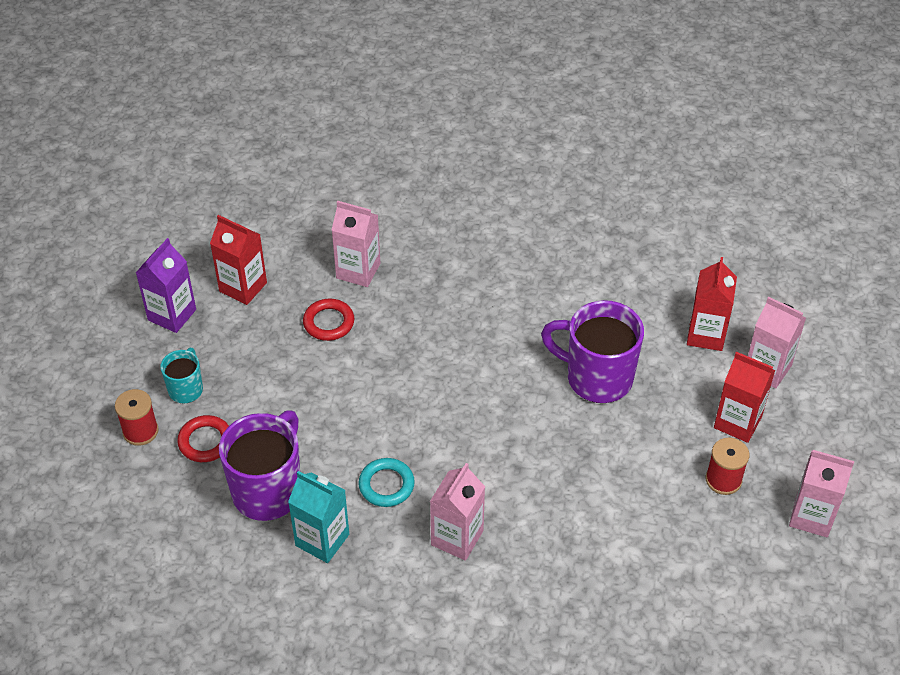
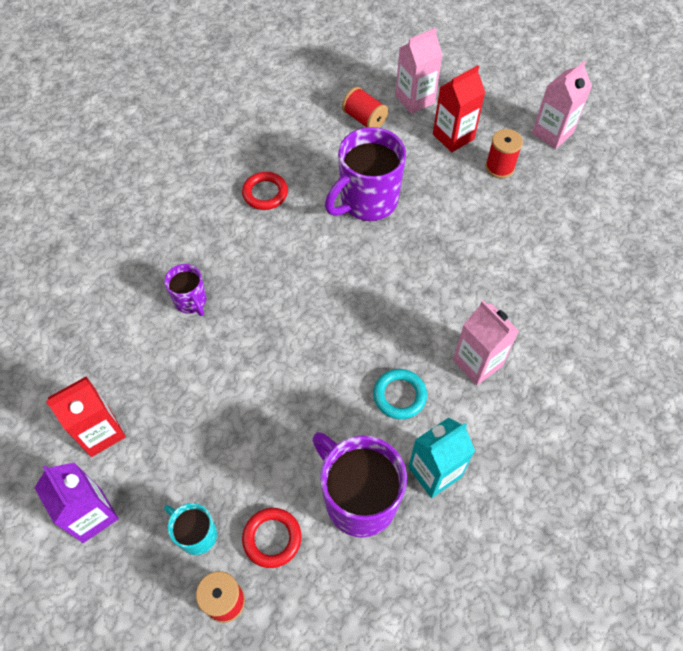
camera: 65 degrees left, 10 degrees up
red ring [303,299,354,341] -> red ring moved to [242,172,288,210]
pink carton [332,201,380,287] -> none
red carton [687,257,737,351] -> red spool [342,87,388,128]
none -> purple mug [164,264,206,316]

